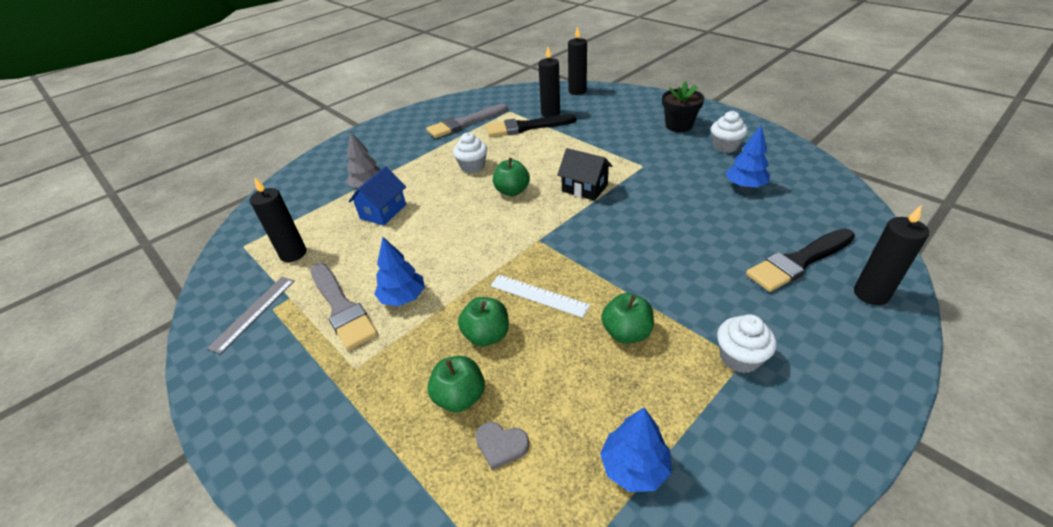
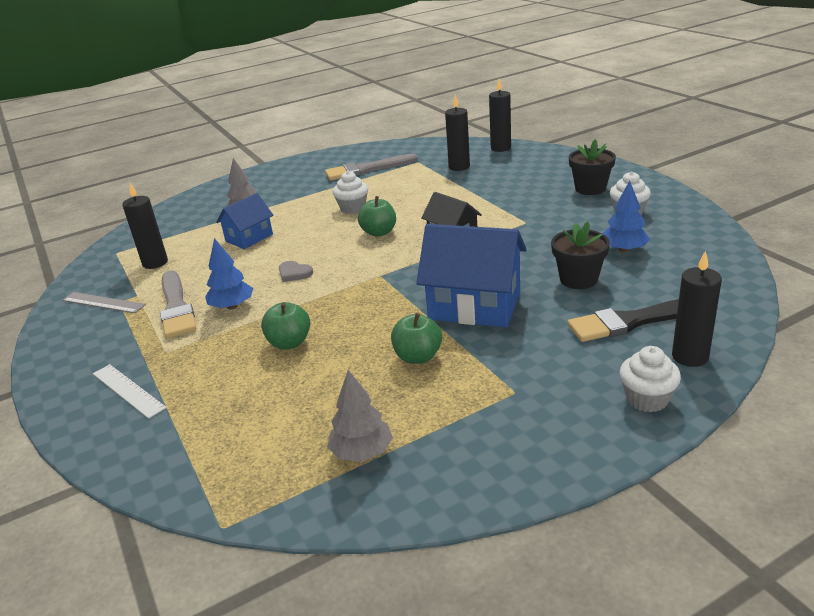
camera: 15 degrees right, 10 degrees down
grey ruler [207,277,295,354] -> grey ruler turned 75 degrees clockwise [62,292,146,313]
green apple [427,356,485,412] -> none
grey heart [475,422,529,470] -> grey heart moved to [279,261,313,282]
black brush [486,114,576,137] -> none
white ruler [490,275,590,318] -> white ruler moved to [93,364,167,419]
blue tree [600,407,672,492] -> grey tree [327,370,393,462]
white cupcake [717,314,777,373] -> white cupcake moved to [620,346,681,412]
none -> blue house [416,224,527,327]
none -> black flower pot [551,221,610,289]

